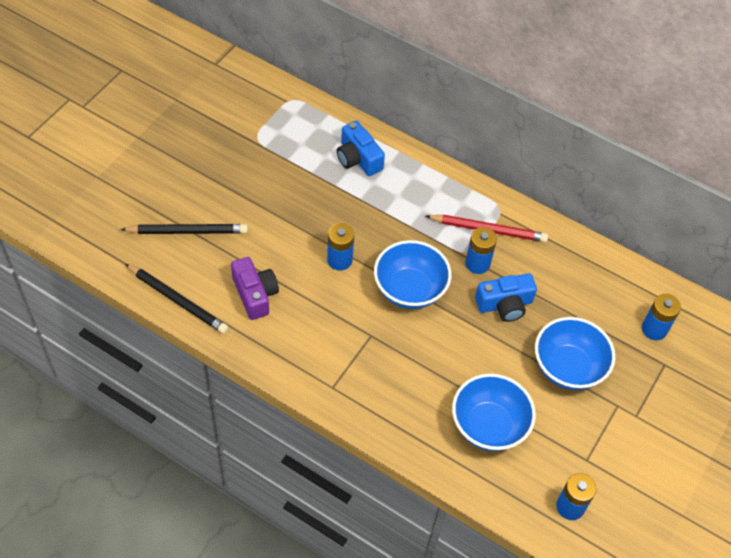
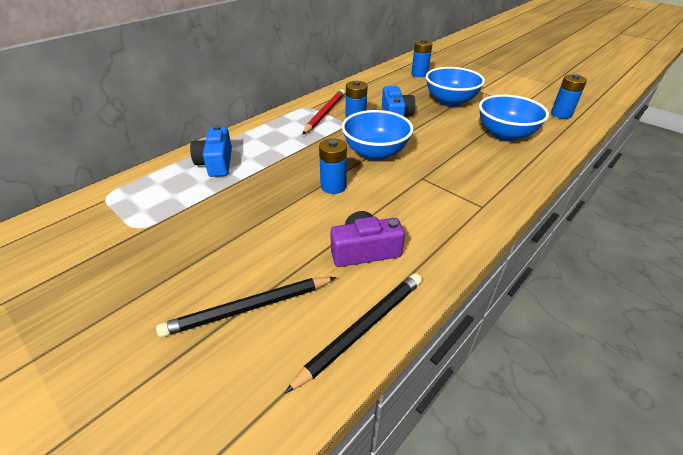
camera: 75 degrees left, 15 degrees down
black pencil [120,224,248,234] -> black pencil turned 120 degrees counterclockwise [156,277,336,337]
blue camera [337,121,385,176] -> blue camera turned 105 degrees clockwise [190,125,232,177]

